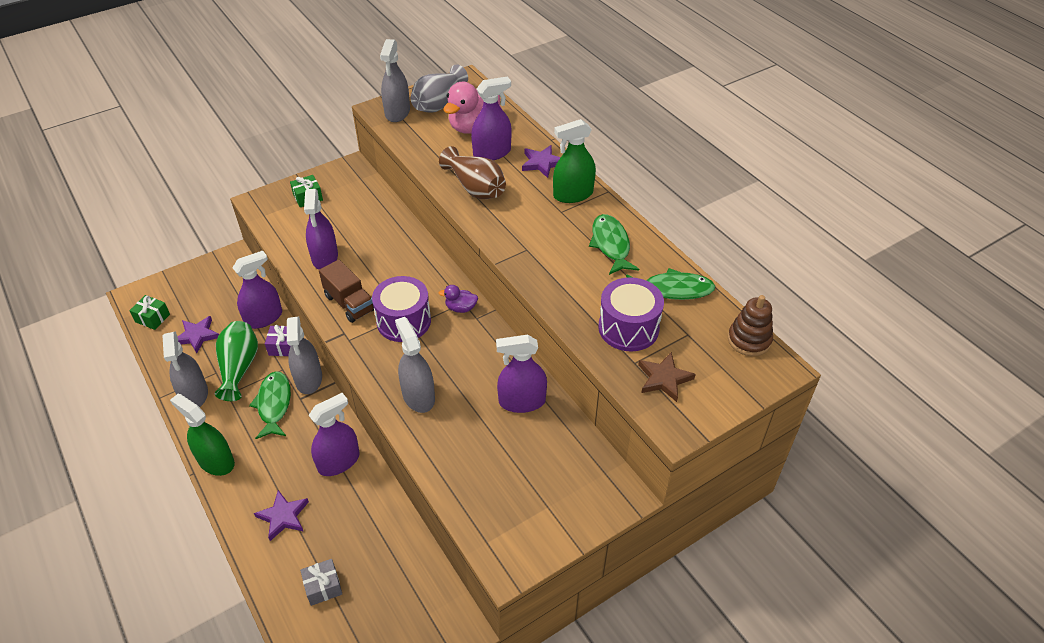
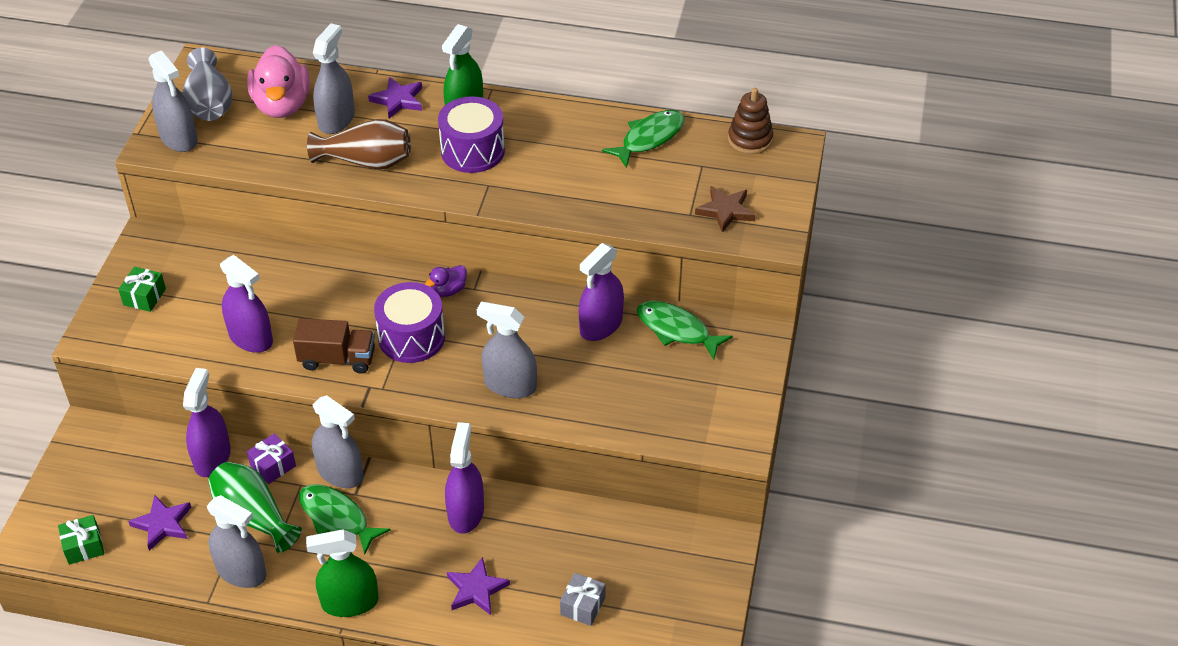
camera: 45 degrees left, 0 degrees up
purple spray bottle [471,77,512,160] -> grey spray bottle [313,23,355,134]
green fish [589,214,639,275] -> green fish moved to [637,301,733,360]
purple drum [598,277,664,351] -> purple drum moved to [438,96,505,173]

